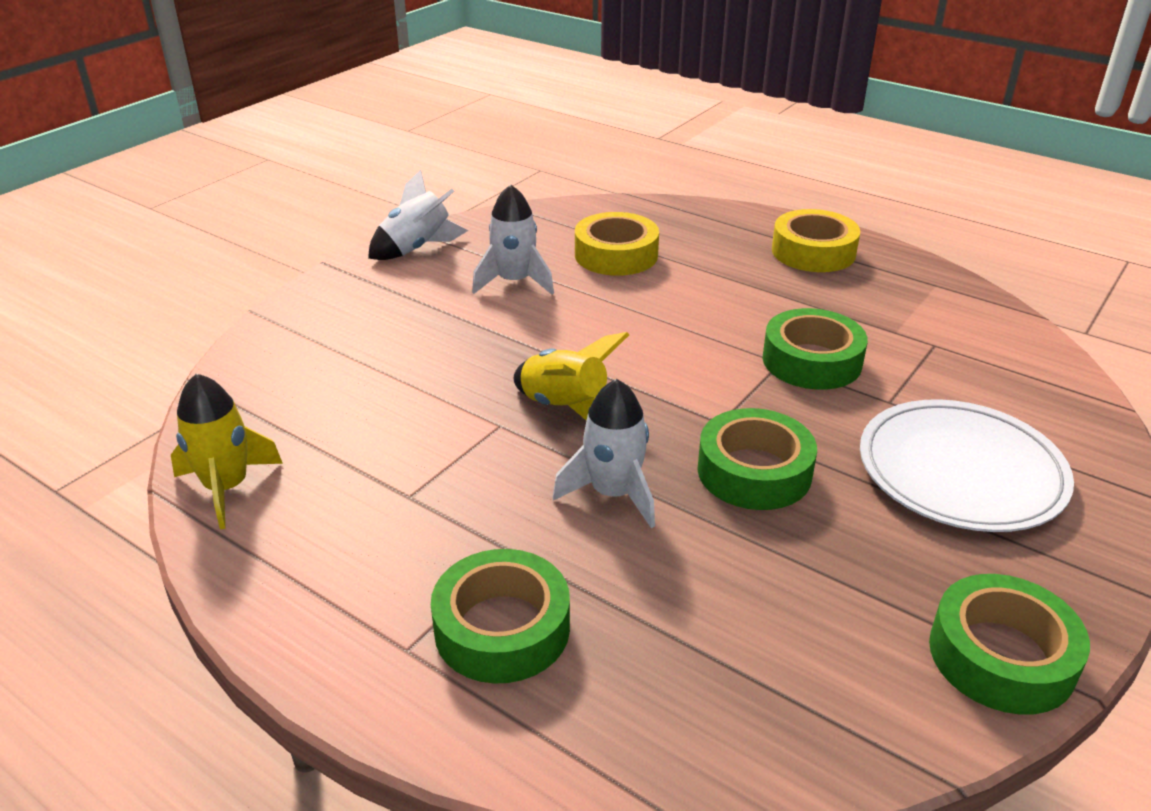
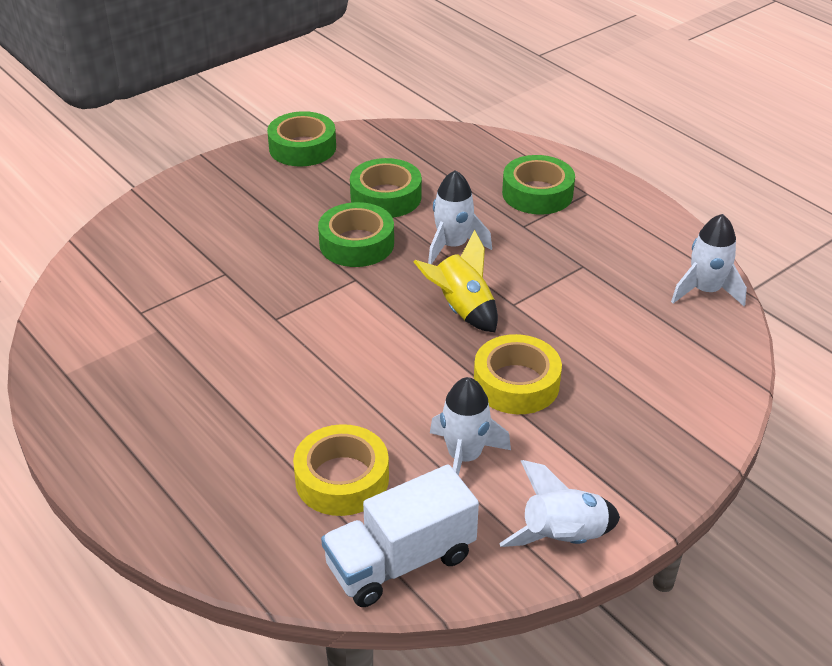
camera: 165 degrees left, 5 degrees up
yellow rocket [171,373,283,529] -> white rocket [671,214,747,306]
green tape [762,308,868,390] -> green tape moved to [350,158,422,218]
yellow tape [772,209,860,272] -> yellow tape moved to [474,334,562,414]
white plate [860,399,1074,532] -> none
none -> white truck [321,465,479,607]

